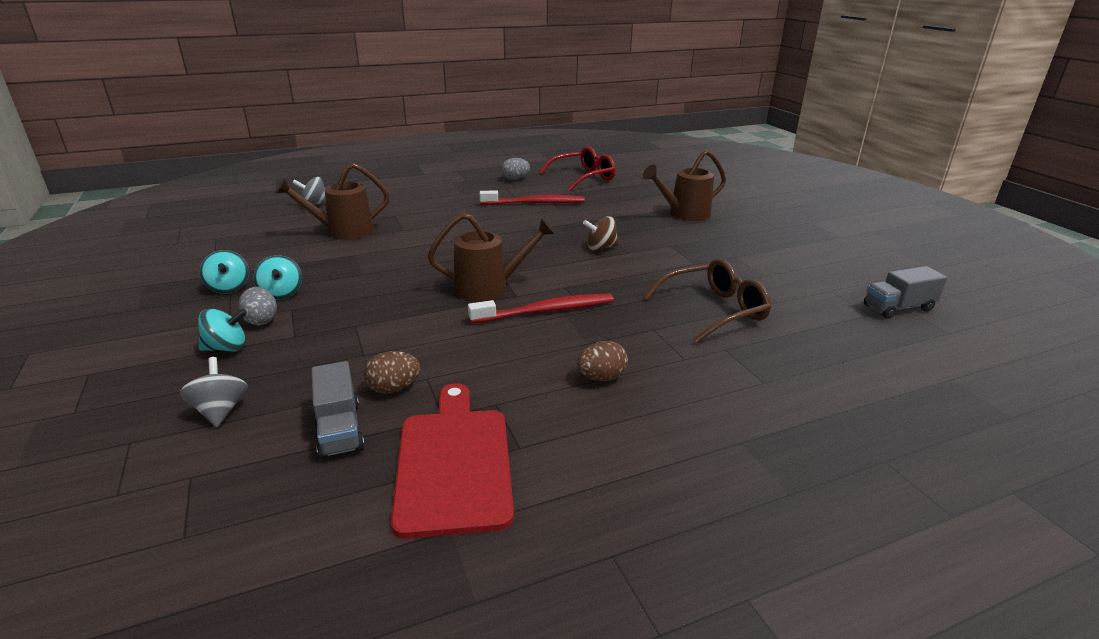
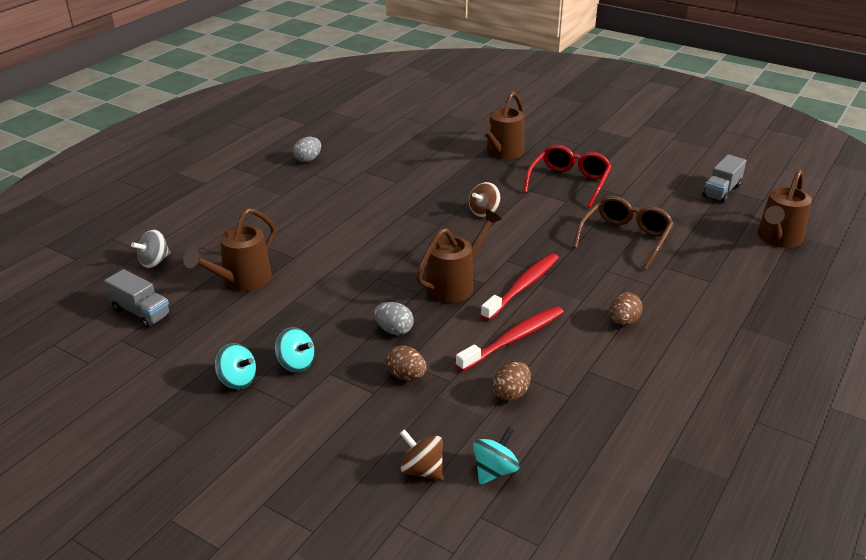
camera: 35 degrees left, 5 degrees up
grey spinning top [180,357,248,427] -> brown spinning top [400,429,444,480]
turquoise spinning top [198,308,247,352] -> turquoise spinning top moved to [473,427,519,485]
grey egg [238,287,277,325] -> grey egg moved to [374,302,414,335]
grey truck [312,361,365,459] -> grey truck moved to [104,269,171,328]
red cutting board [391,383,514,539] -> none
red toothbrush [479,190,585,205] -> red toothbrush moved to [455,306,563,372]
red glasses [539,146,615,191] -> red glasses moved to [523,145,612,208]
none -> brown egg [386,345,427,381]
none -> brown watering can [757,170,812,248]

